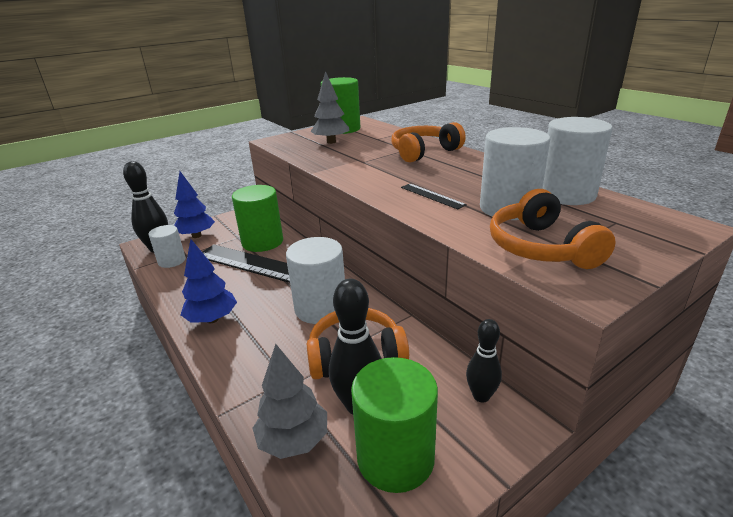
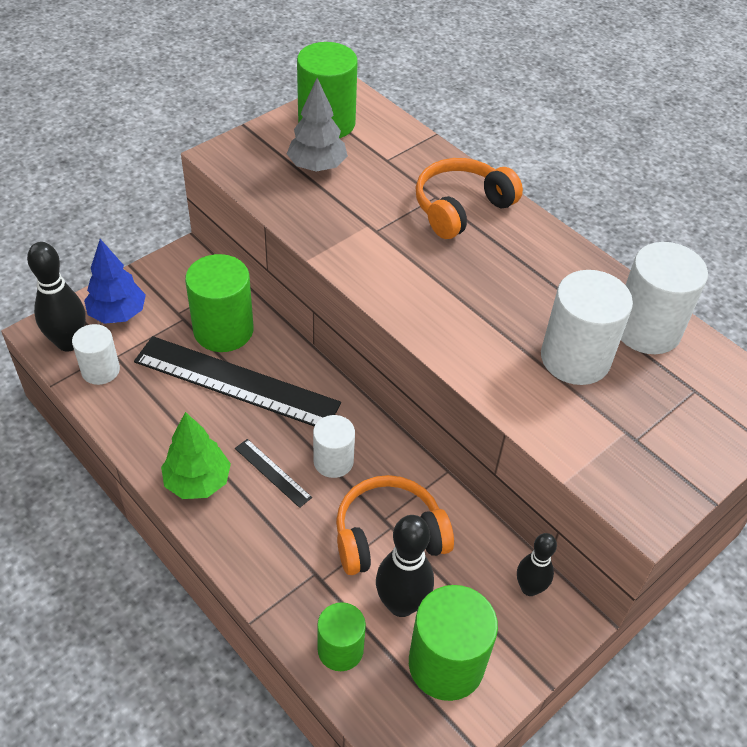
camera: 10 degrees left, 20 degrees up
blue tree [181,239,237,323] -> green tree [161,412,231,499]
grey tree [253,344,327,459] -> green cylinder [317,602,366,671]
white cylinder [286,237,345,324] -> white cylinder [313,415,355,478], size x0.61
black ruler [401,184,467,209] -> black ruler moved to [235,439,312,508]
orange headphones [490,189,616,269] -> none

